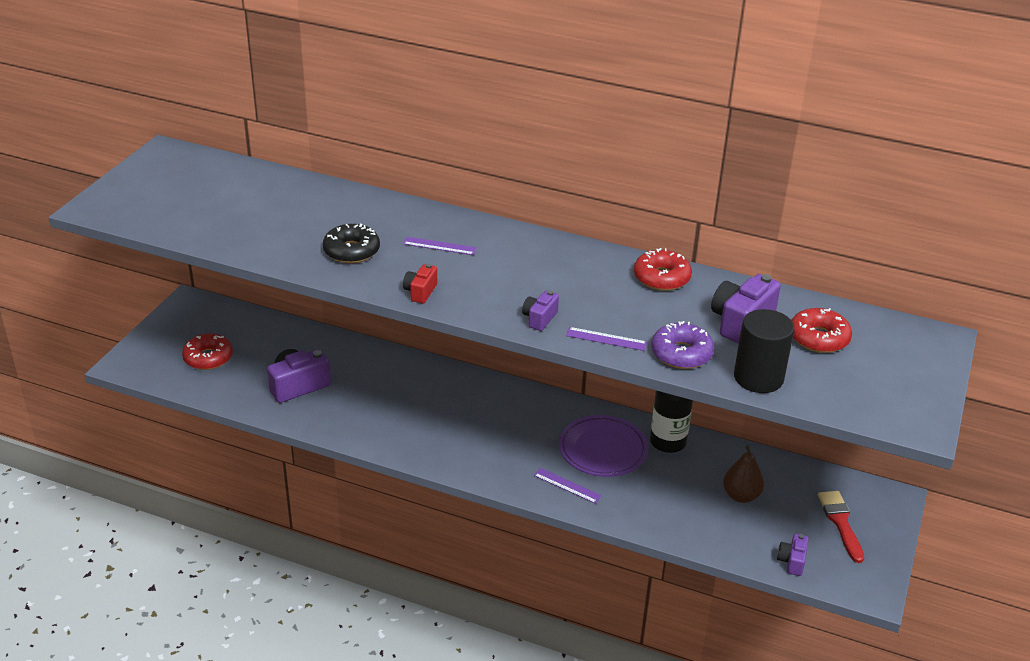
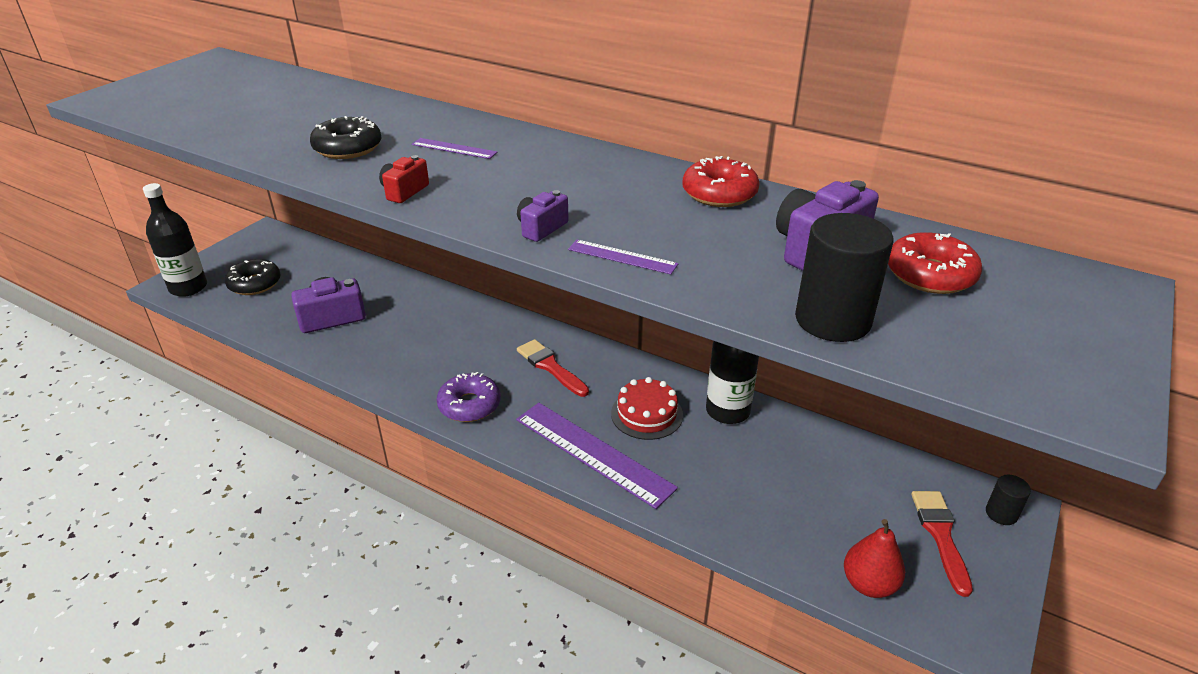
camera: 10 degrees right, 0 degrees up
red donut [182,333,233,370] -> black donut [225,259,281,295]
purple ruler [534,468,602,504] -> purple ruler [516,403,678,509], size x2.11
purple plate [559,415,648,477] -> red cake [611,377,683,440]
purple donut [651,321,715,369] -> purple donut moved to [437,372,501,422]
brown pear [723,445,764,503] -> none
purple camera [777,534,809,576] -> red pear [844,519,905,598]
none -> black bottle [143,183,207,297]
none -> red brush [517,339,589,397]
none -> black cylinder [986,475,1031,525]

